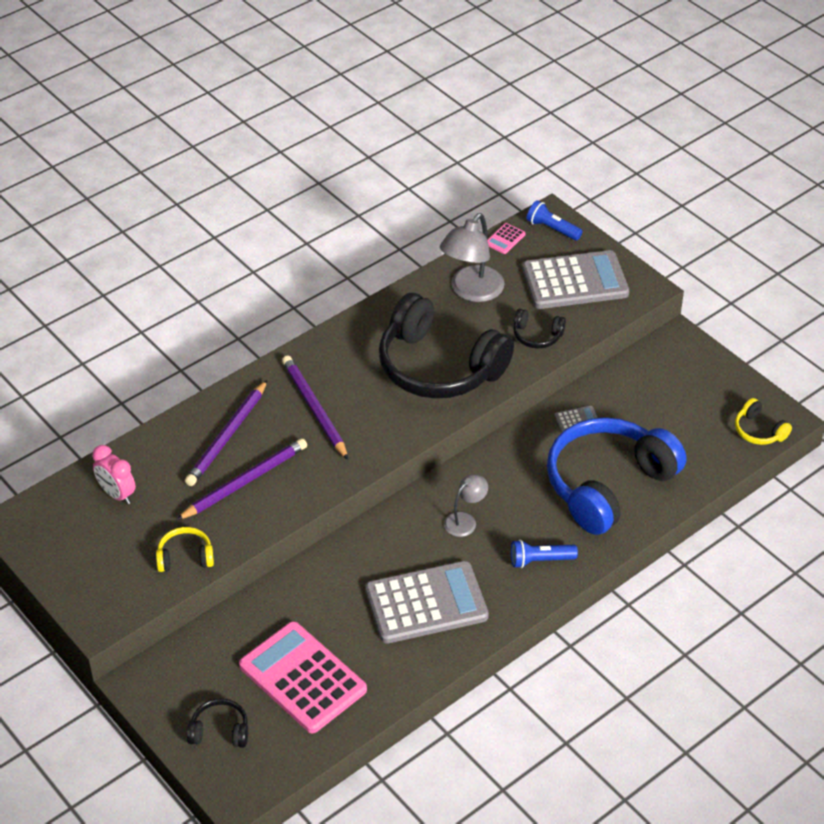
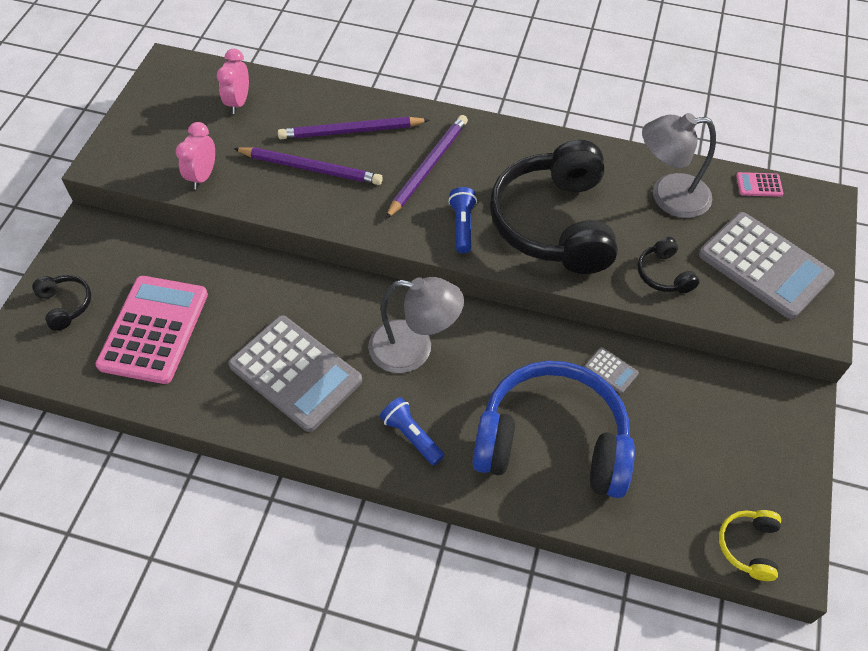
camera: 55 degrees right, 10 degrees up
yellow headphones [156,527,214,572] -> pink clock [176,122,215,189]
grey lamp [444,474,488,537] -> grey lamp [368,277,464,373], size x1.81
blue flashlight [526,200,583,240] -> blue flashlight moved to [448,187,477,253]

